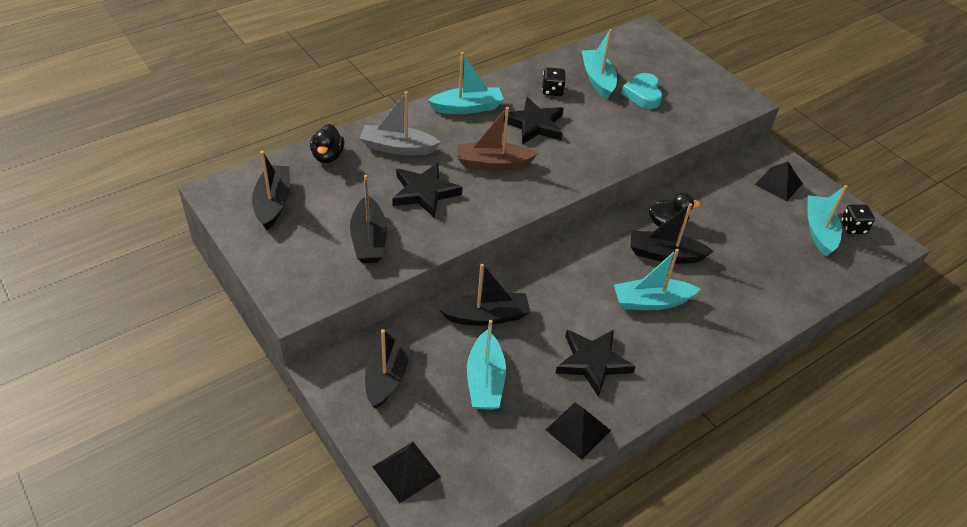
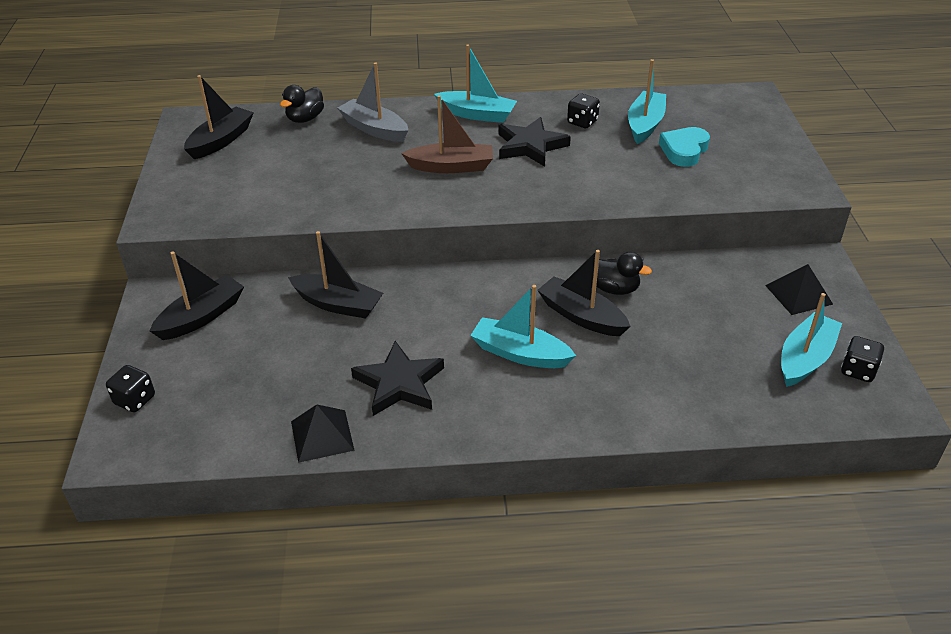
camera: 35 degrees right, 5 degrees down
black boat [350,175,387,263] -> none
black pyramid [372,442,441,503] -> black dice [106,365,155,412]
black star [392,163,462,217] -> none
brown boat [457,107,538,171] -> brown boat turned 150 degrees clockwise [401,95,493,173]
turquoise boat [467,320,506,410] -> none

